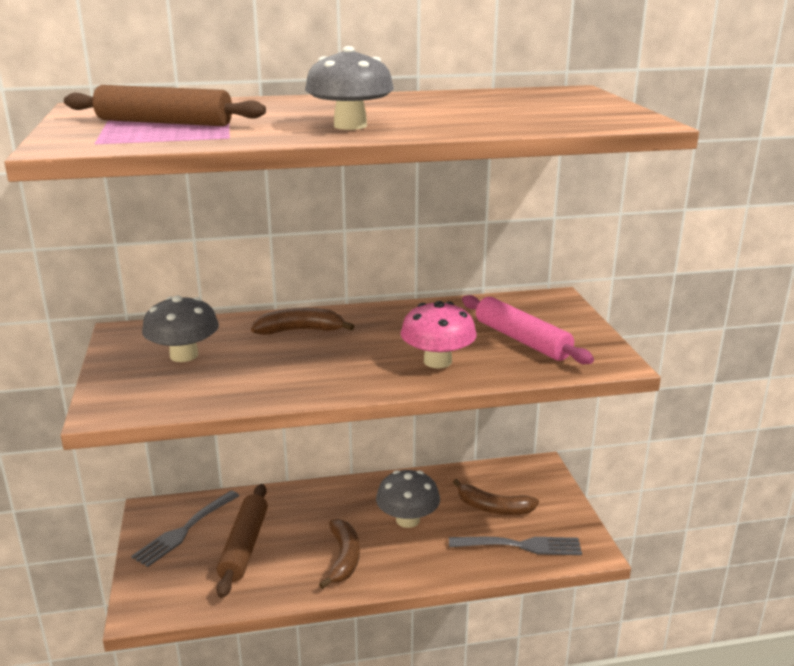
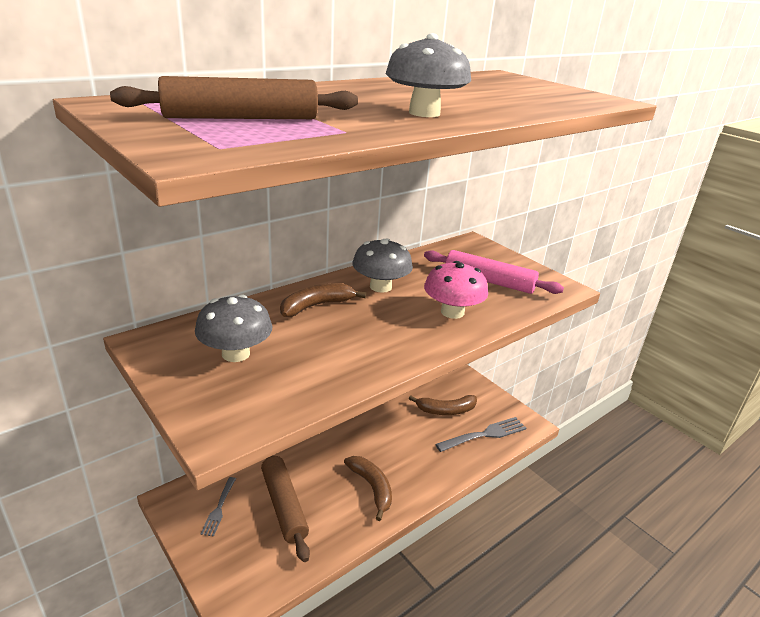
camera: 30 degrees left, 5 degrees up
grey fork [131,490,240,567] -> grey fork [201,477,236,537], size x0.60
grey mushroom [376,470,440,528] -> grey mushroom moved to [352,238,413,293]

